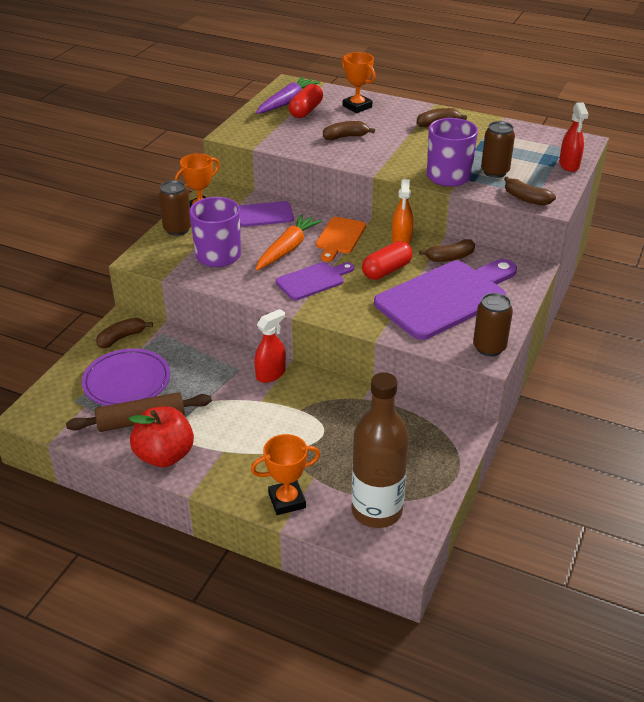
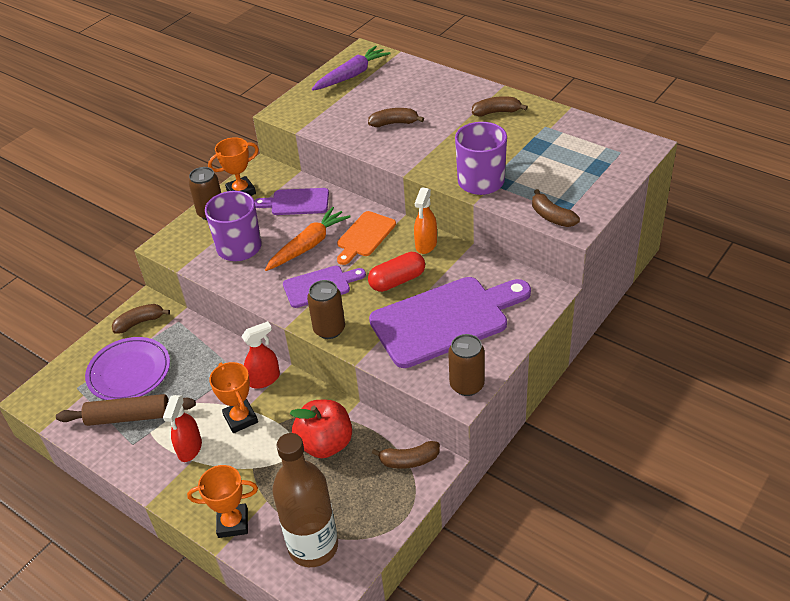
camera: 15 degrees right, 5 degrees up
red apple [129,406,194,467] -> red apple moved to [290,400,352,458]
red capsule [289,84,323,118] -> none
orange trophy [342,52,376,113] -> orange trophy moved to [209,362,258,433]
brown banana [419,239,475,262] -> brown banana moved to [372,441,440,469]
brown can [481,121,515,178] -> brown can moved to [307,280,345,339]
red spray bottle [559,102,588,172] -> red spray bottle moved to [163,395,202,462]

